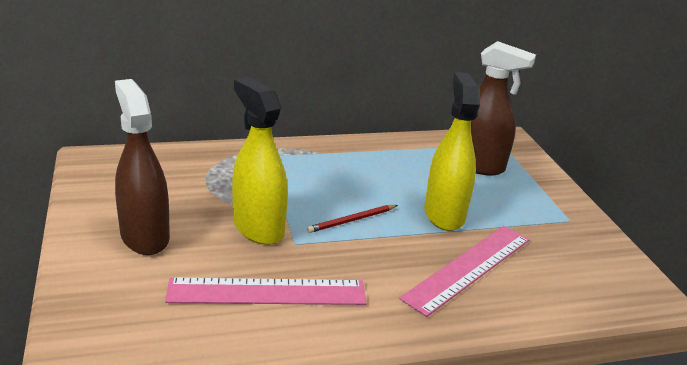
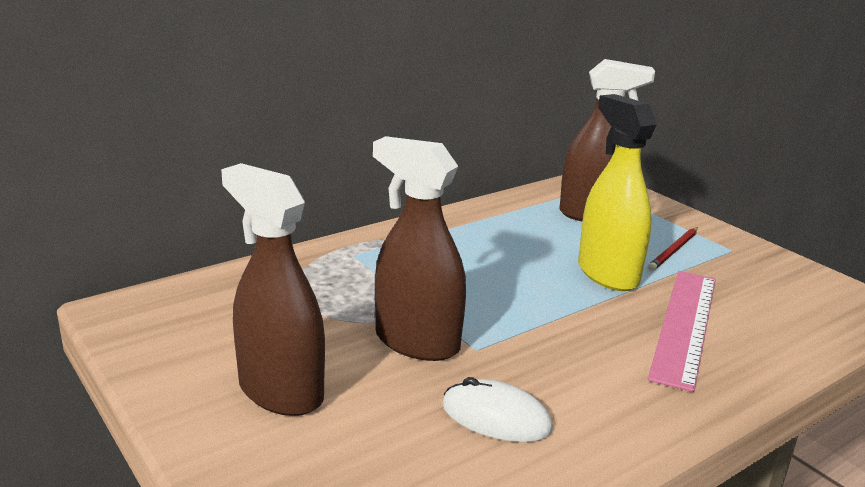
camera: 20 degrees left, 5 degrees down
pink ruler [165,278,366,305] -> white mouse [442,377,553,442]
yellow spray bottle [232,77,288,245] -> brown spray bottle [373,136,466,361]
red pencil [307,205,398,233] -> red pencil moved to [648,227,698,271]

